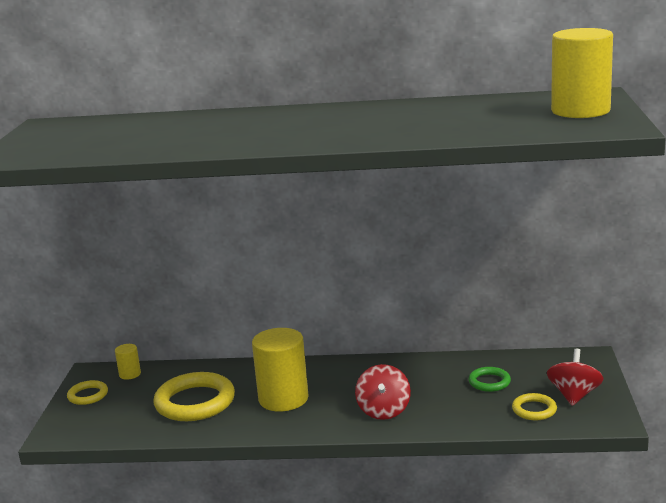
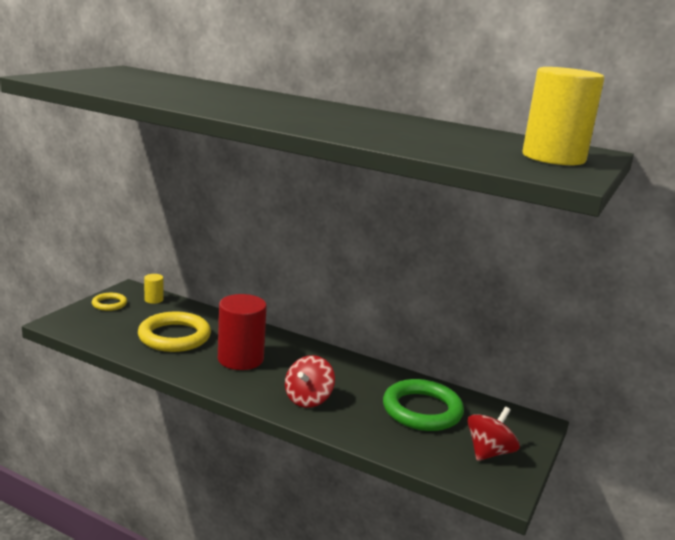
camera: 20 degrees right, 0 degrees up
yellow cylinder [252,328,309,412] -> red cylinder [218,294,267,370]
green ring [469,367,511,392] -> green ring [383,379,464,431], size x1.95
yellow ring [512,393,557,420] -> none

